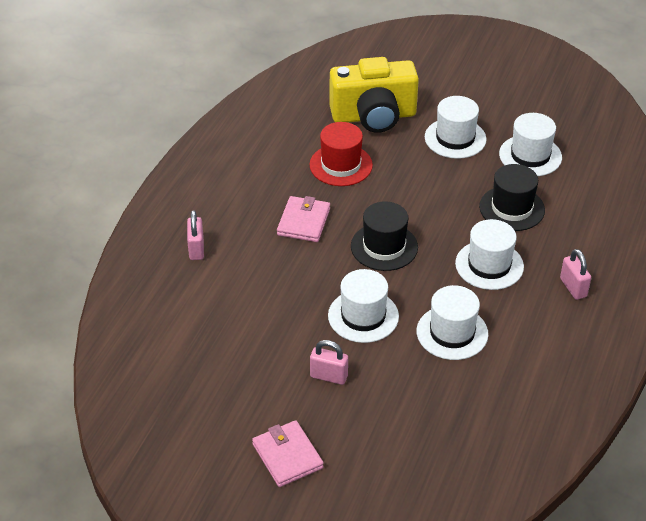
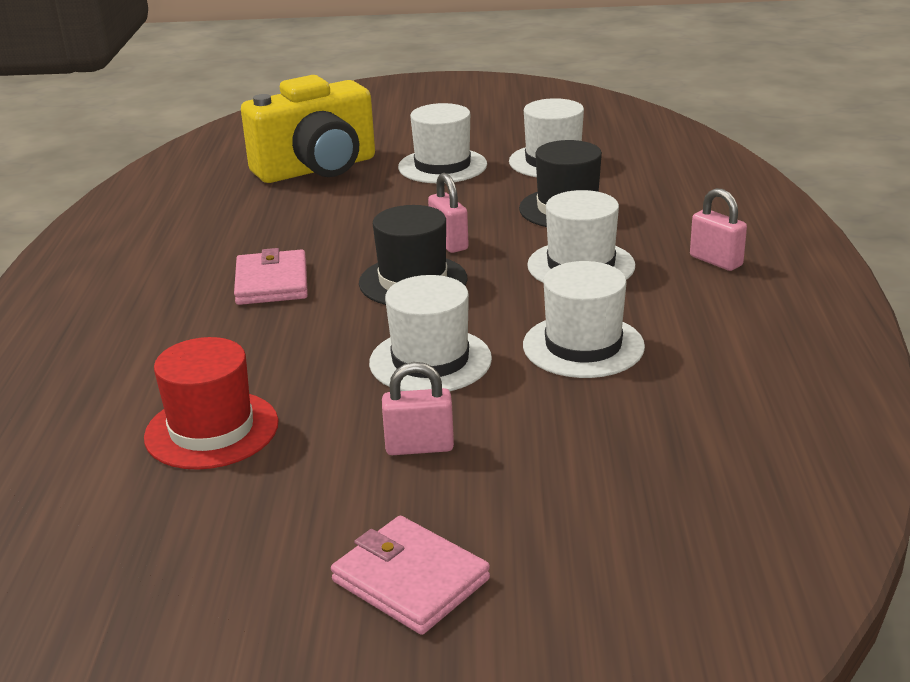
camera: 20 degrees left, 15 degrees down
pink padlock [187,210,204,260] -> pink padlock moved to [428,173,469,253]
red hat [309,122,373,186] -> red hat moved to [144,337,279,470]

